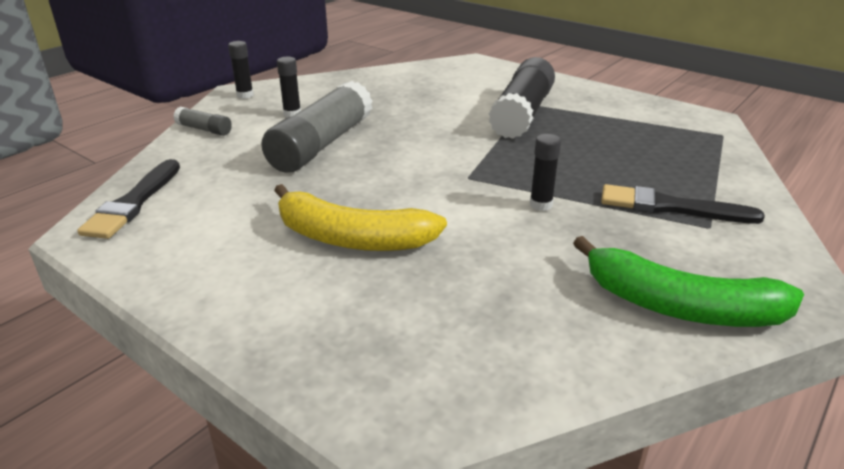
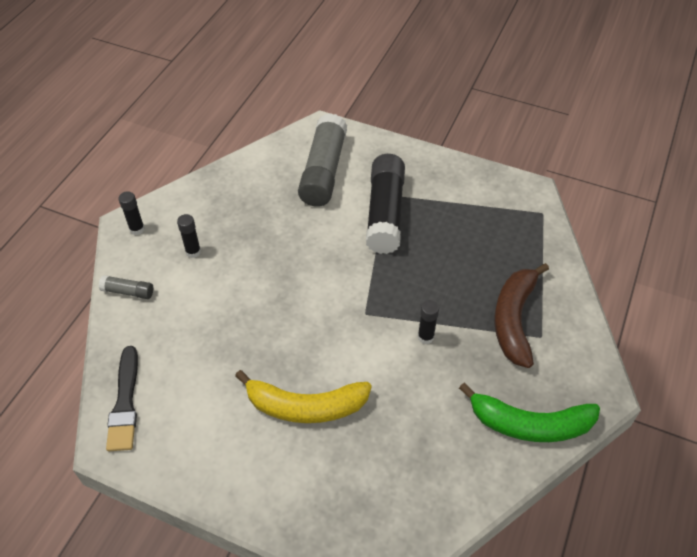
camera: 15 degrees left, 20 degrees up
grey glue stick [261,80,372,173] -> grey glue stick moved to [298,113,347,207]
black brush [601,184,765,224] -> brown banana [495,263,549,368]

